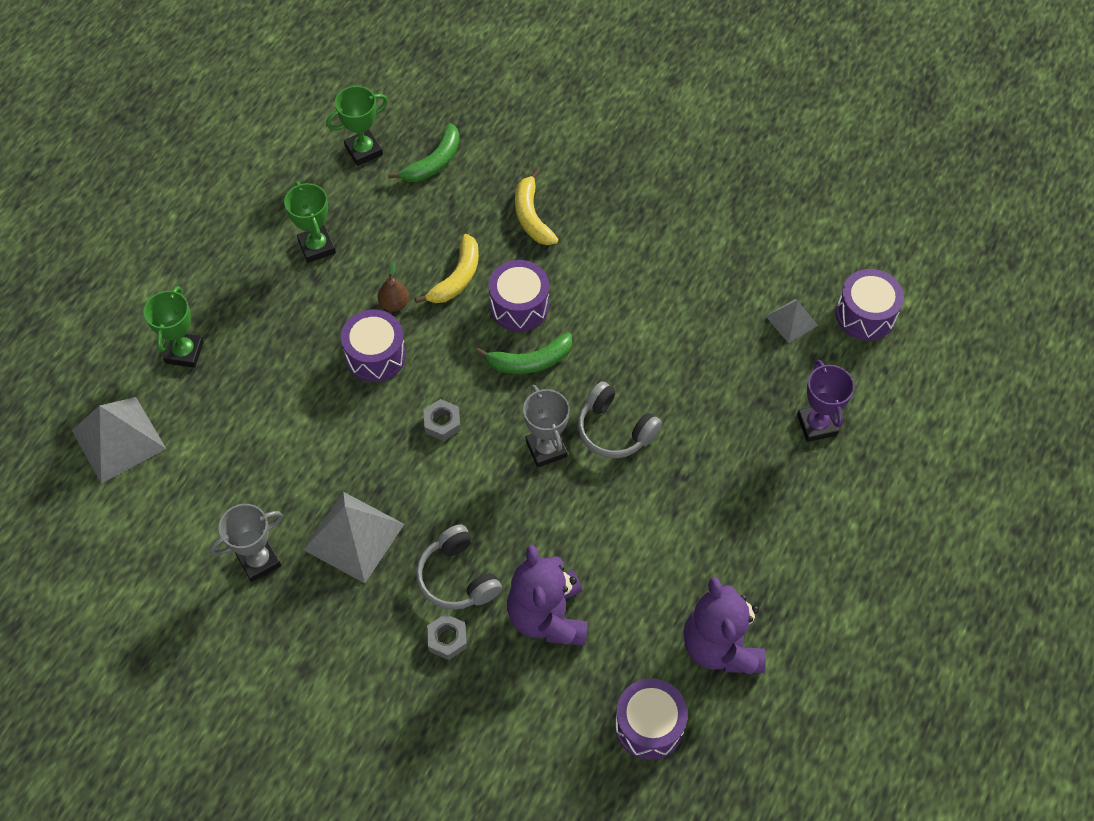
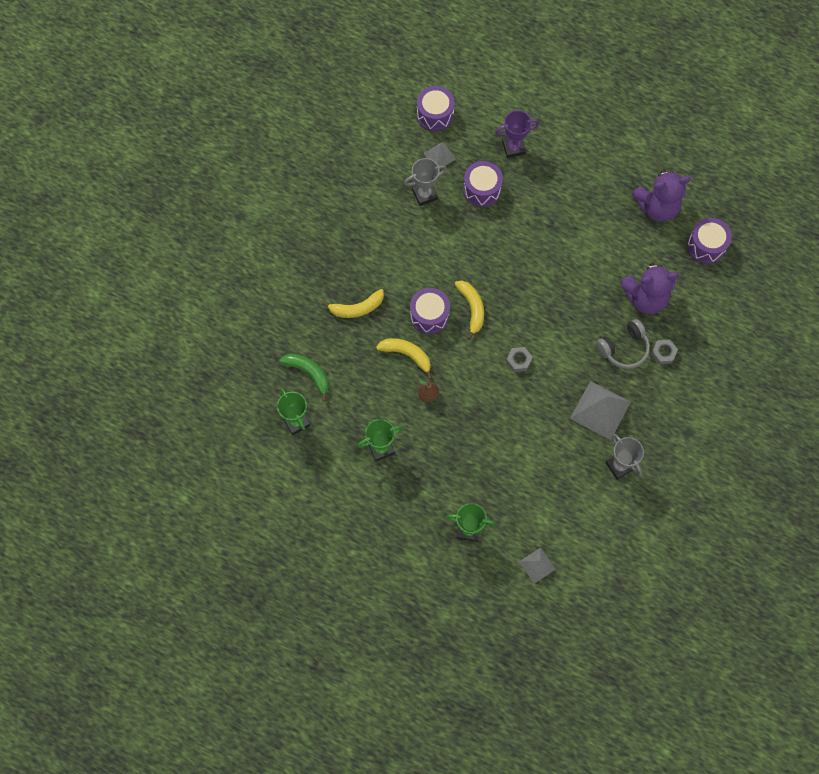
camera: 90 degrees left, 10 degrees up
grey pyramid [72,397,166,484] -> grey pyramid [519,547,556,584], size x0.56
purple drum [341,309,406,382] -> purple drum moved to [463,161,503,207]
green banana [475,333,572,374] -> yellow banana [455,281,484,340]
grey trophy [523,385,570,467] -> grey trophy moved to [404,158,447,206]
grey headphones [578,381,662,458] -> none

